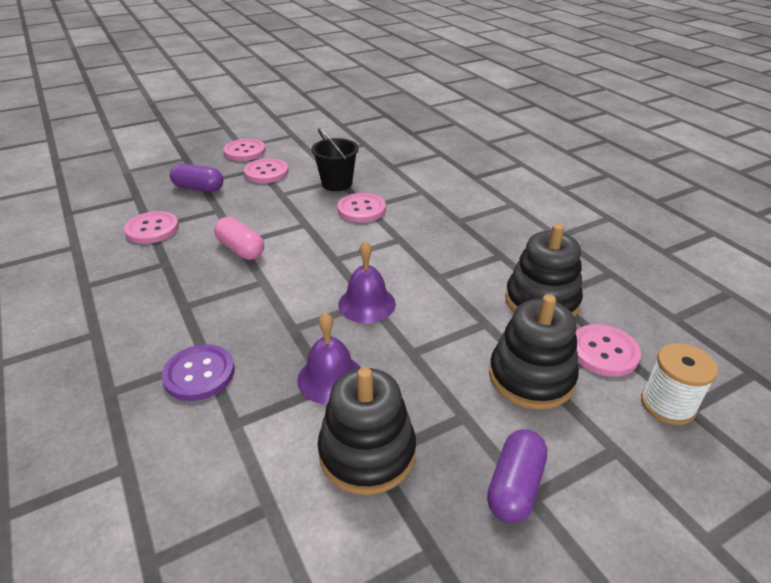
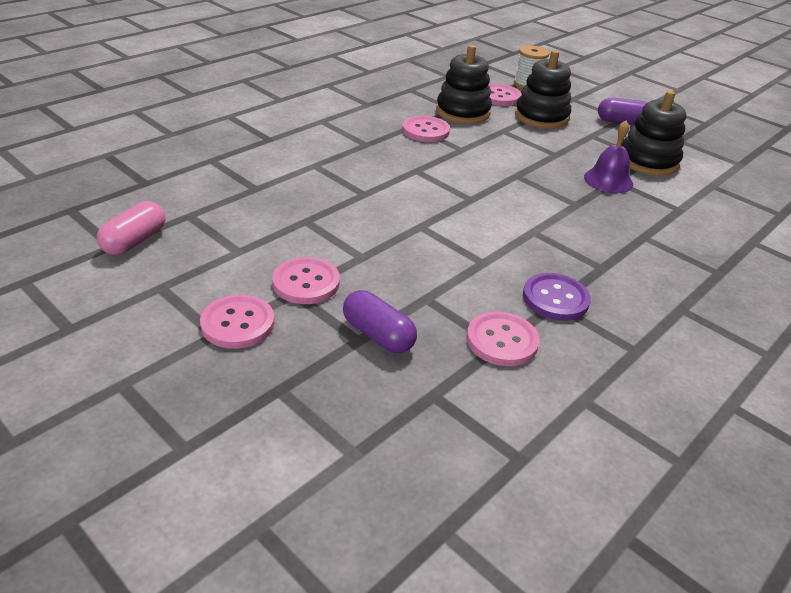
camera: 110 degrees left, 0 degrees up
purple button [162,344,235,401] -> purple button moved to [523,273,591,321]
purple capsule [170,164,223,192] -> purple capsule turned 45 degrees counterclockwise [343,290,417,353]
pink capsule [214,217,264,260] -> pink capsule moved to [97,201,165,255]
black bucket [311,128,359,191] -> none
pink button [337,193,386,223] -> pink button moved to [402,116,450,142]
purple bell [338,241,396,323] -> none

